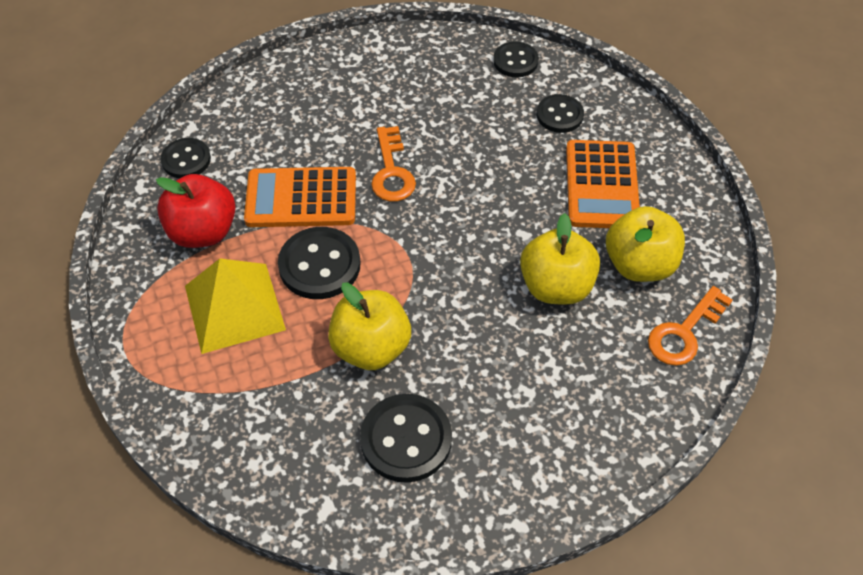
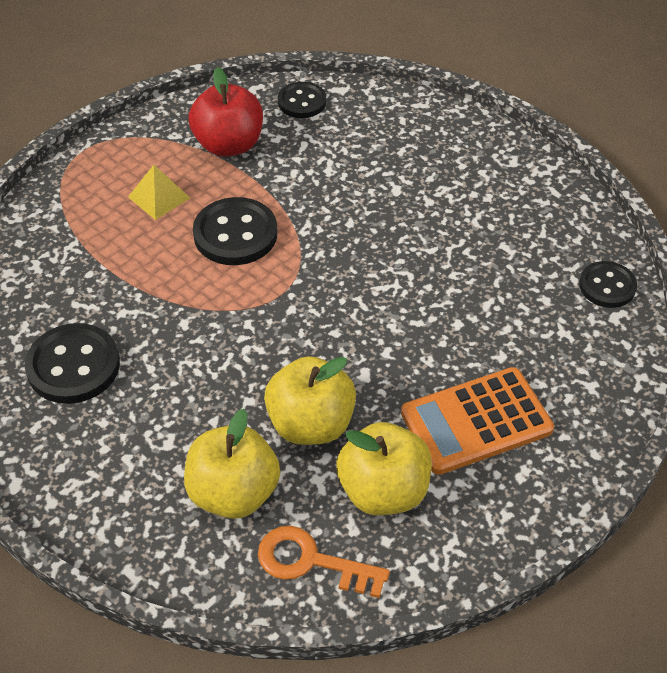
camera: 65 degrees right, 5 degrees down
yellow pyramid [185,258,286,354] -> yellow pyramid [128,165,190,220], size x0.54
orange calculator [244,167,356,227] -> none
yellow apple [328,283,411,370] -> yellow apple moved to [184,409,280,519]
orange key [371,126,416,202] -> none
black button [536,94,584,133] -> none

